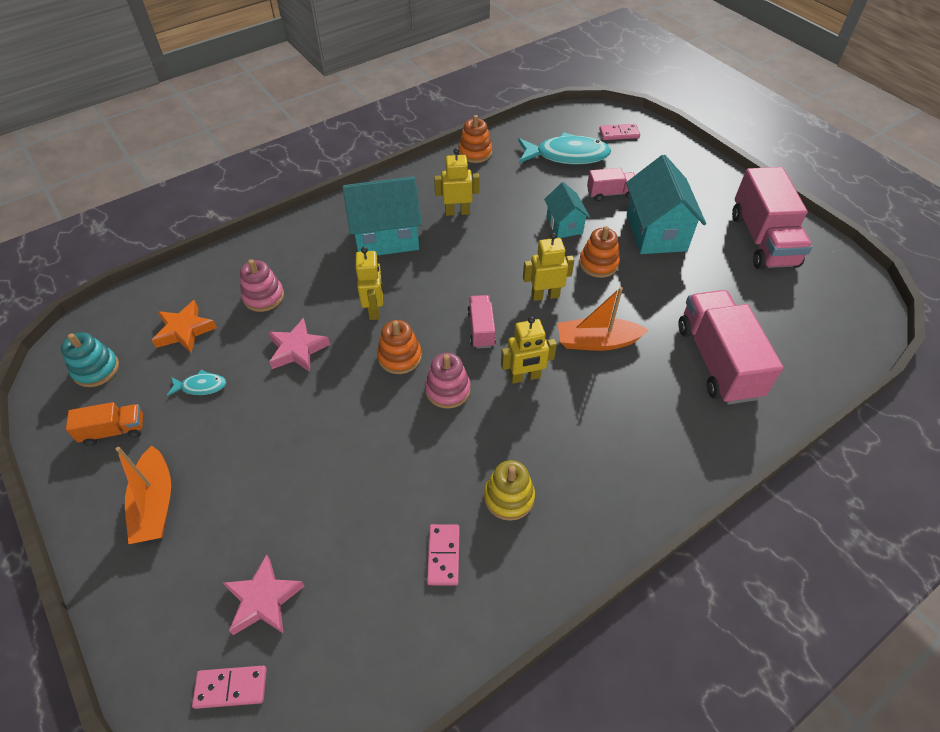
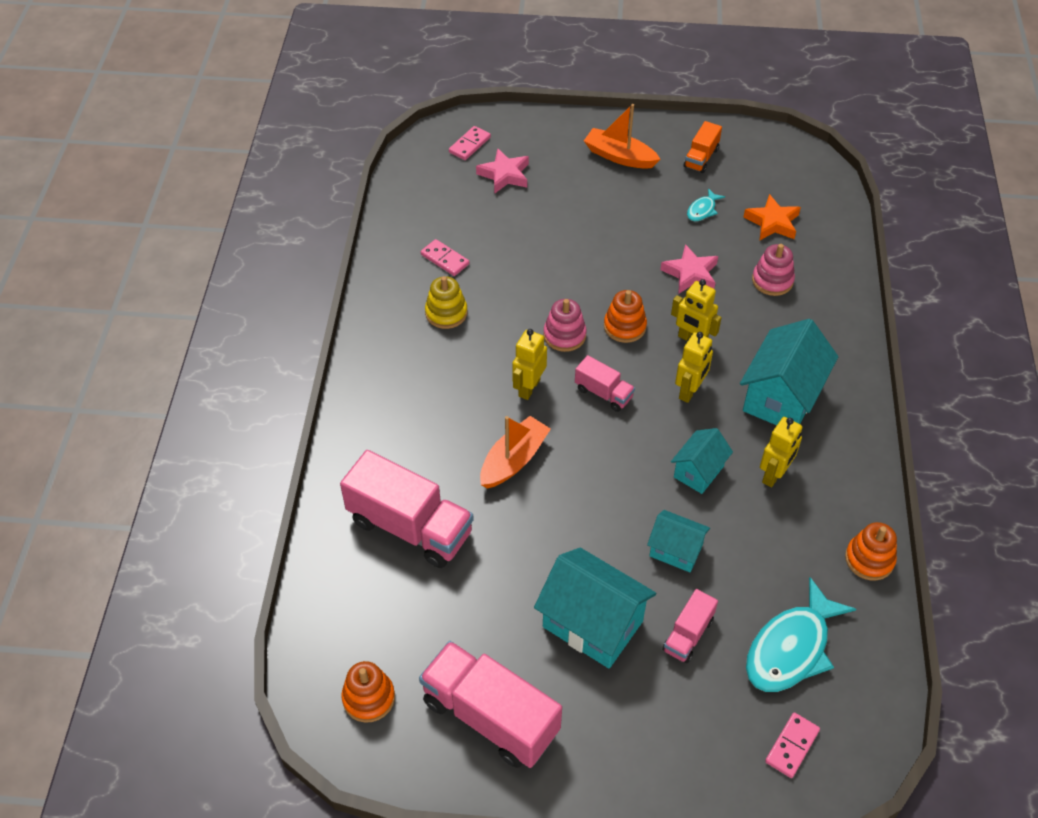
camera: 130 degrees right, 0 degrees up
turquoise stacking toy [61,332,119,387] -> none
yellow robot [523,233,574,301] -> yellow robot moved to [675,332,713,403]
orange stacking toy [579,226,620,278] -> orange stacking toy moved to [341,661,395,723]
none -> turquoise house [671,428,733,494]

